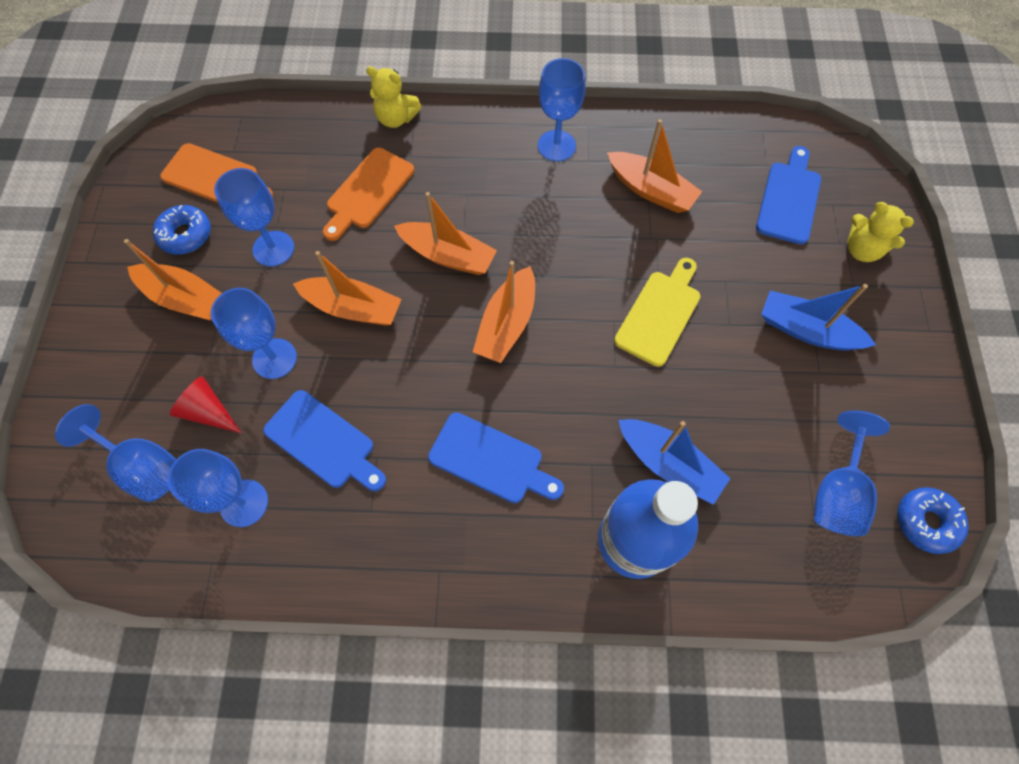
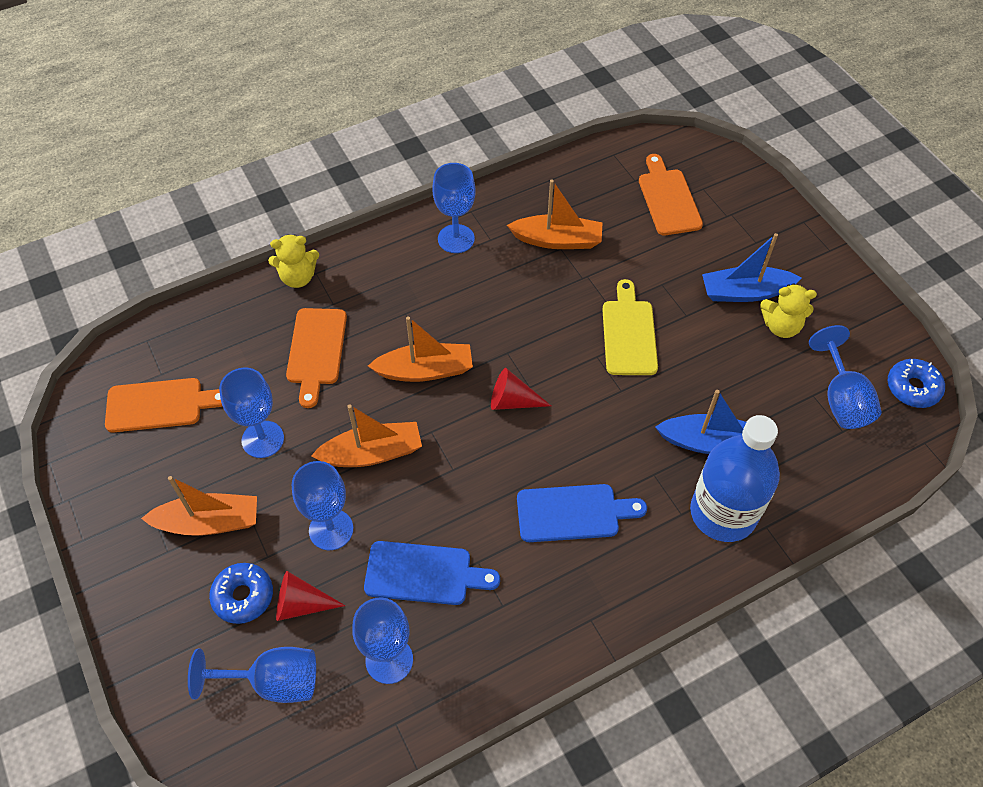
camera: 30 degrees left, 10 degrees down
blue donut [153,205,211,255] -> blue donut moved to [209,563,273,624]
orange boat [473,261,535,363] -> red cone [491,368,551,410]
blue cutting board [756,146,821,245] -> orange cutting board [639,154,703,235]
yellow teddy bear [847,202,914,262] -> yellow teddy bear moved to [760,284,817,338]

